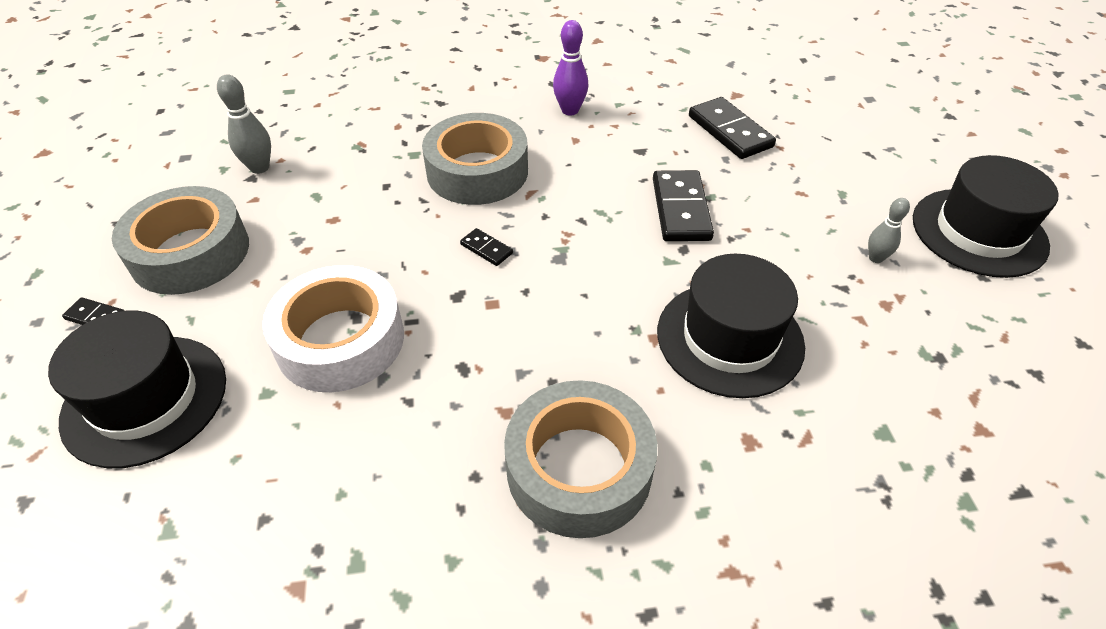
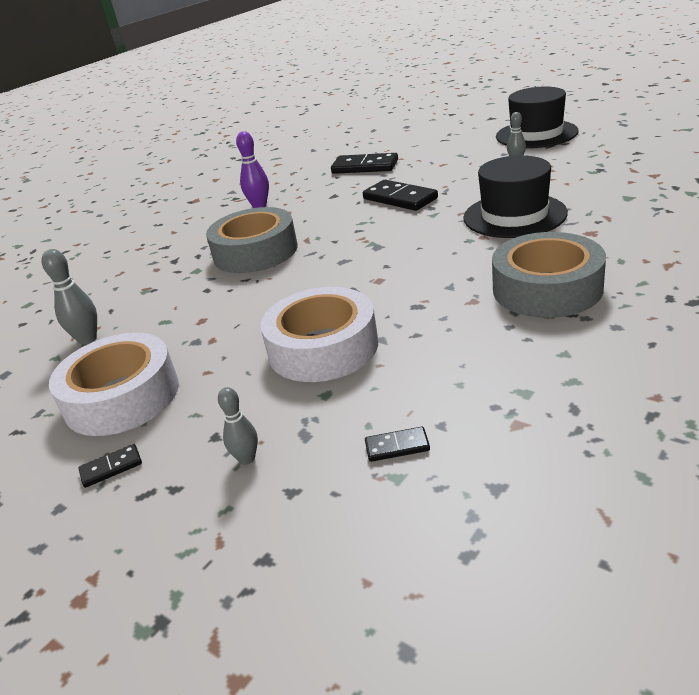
camera: 40 degrees left, 15 degrees down
black hat [48,310,226,468] -> grey bowling pin [218,387,258,465]
grey tape [112,186,249,295] -> white tape [49,333,179,436]
black domino [460,228,513,266] -> black domino moved to [365,427,430,462]

